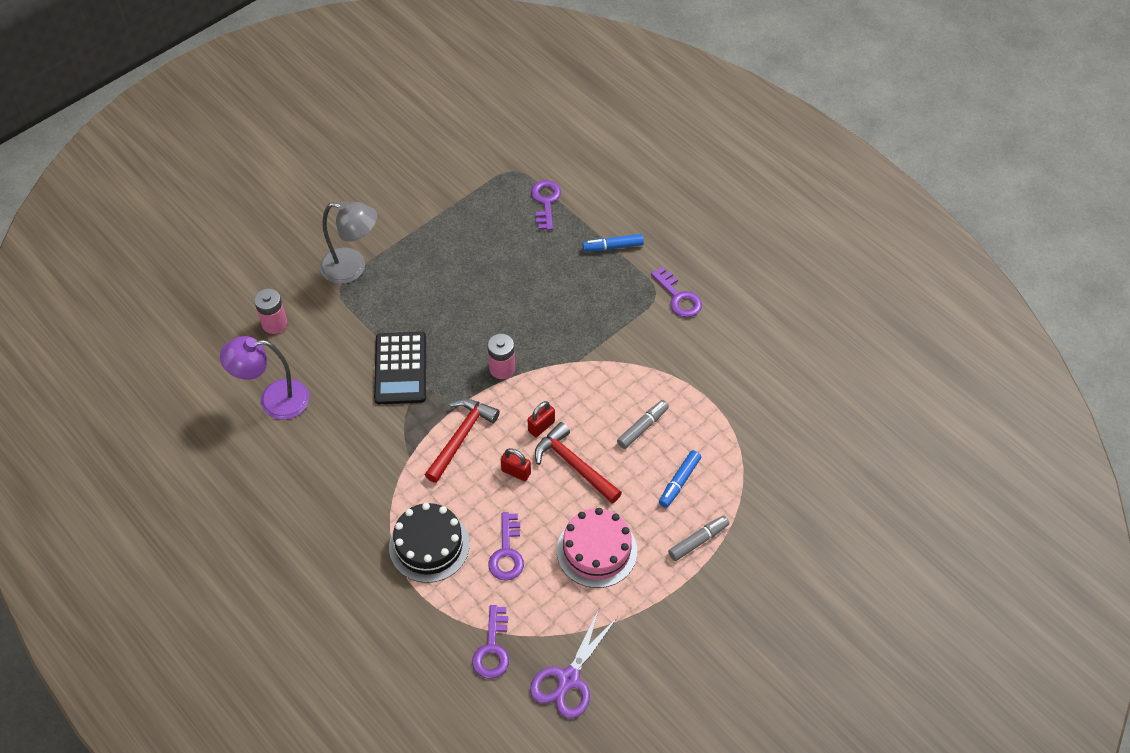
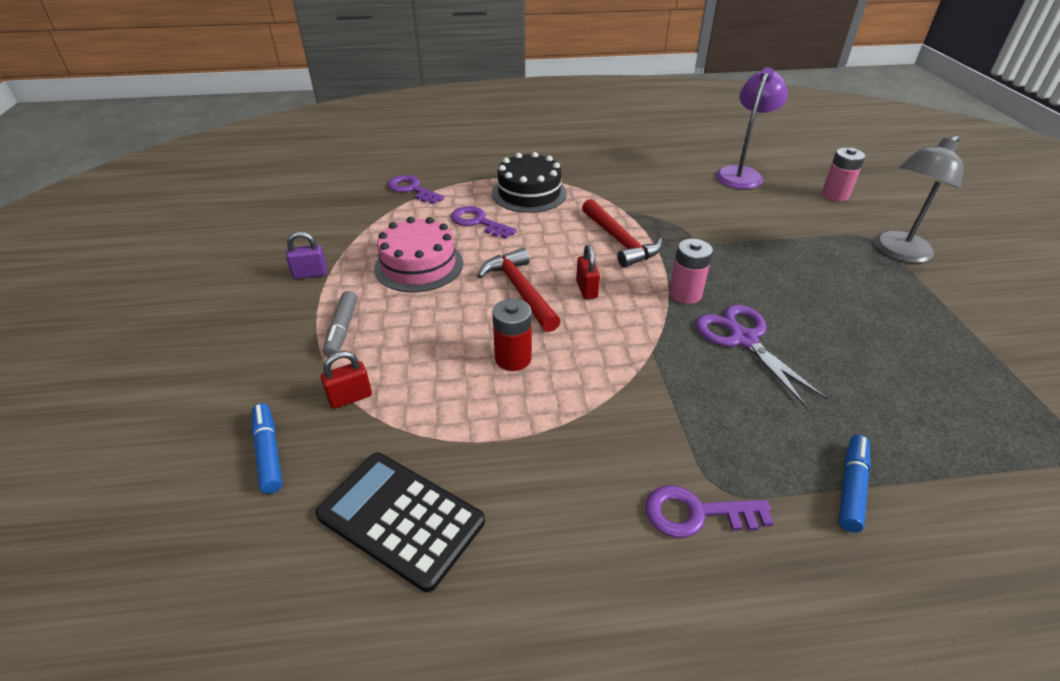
camera: 125 degrees right, 15 degrees down
black calculator [374,332,426,404] -> black calculator moved to [315,453,485,592]
red padlock [501,448,531,481] -> red padlock moved to [321,351,372,409]
purple scissors [530,609,618,719] -> purple scissors moved to [696,305,828,407]
purple key [531,180,561,230] -> none
red hammer [535,422,622,503] -> red hammer turned 105 degrees counterclockwise [477,248,561,332]
grey marker [617,400,669,449] -> red battery [492,299,532,371]
blue marker [659,450,701,508] -> blue marker moved to [252,403,283,494]
none -> purple padlock [286,231,327,279]

